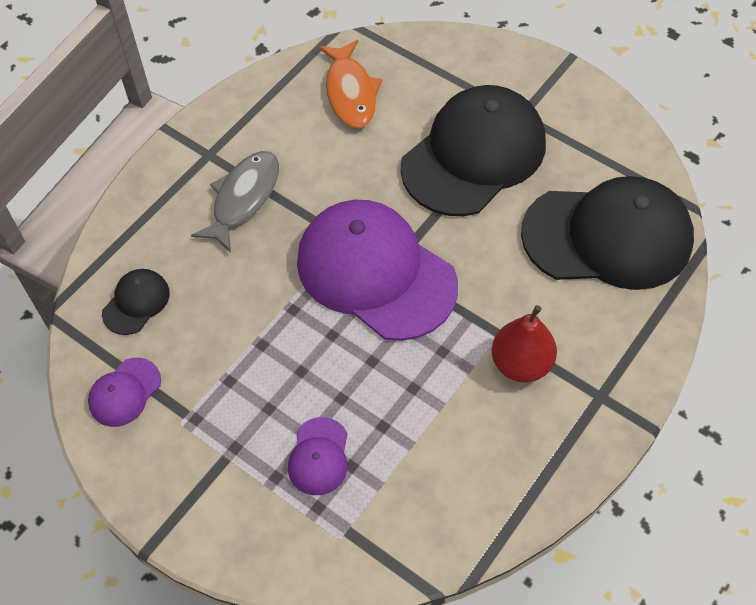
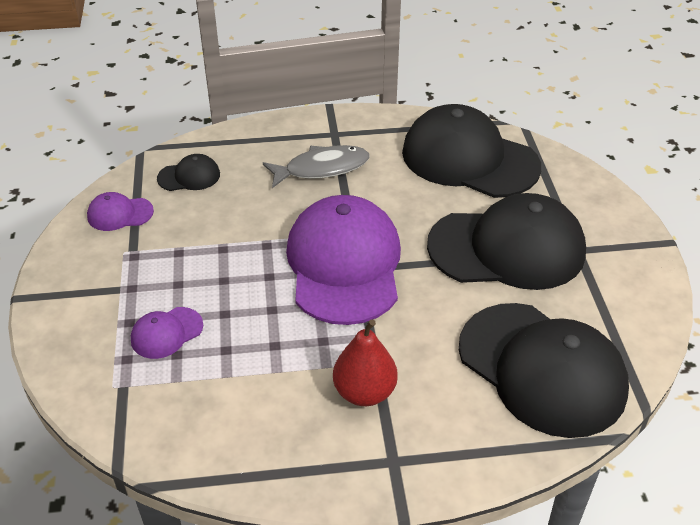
camera: 45 degrees right, 15 degrees down
orange fish [318,40,382,128] -> black cap [402,104,541,198]

